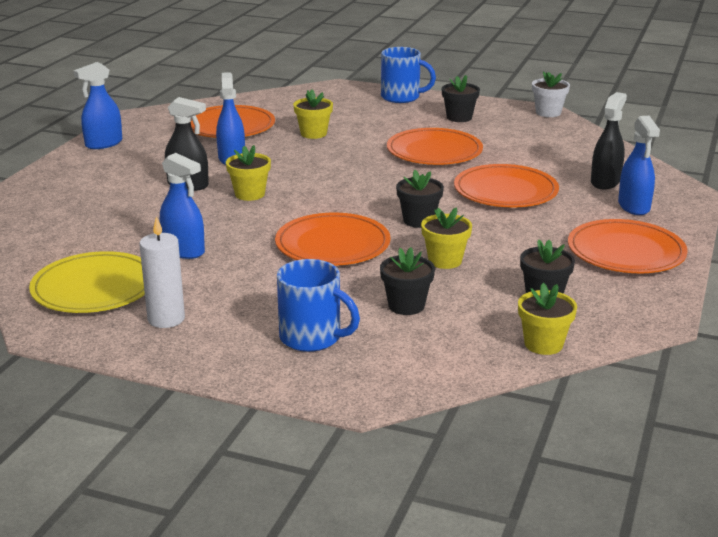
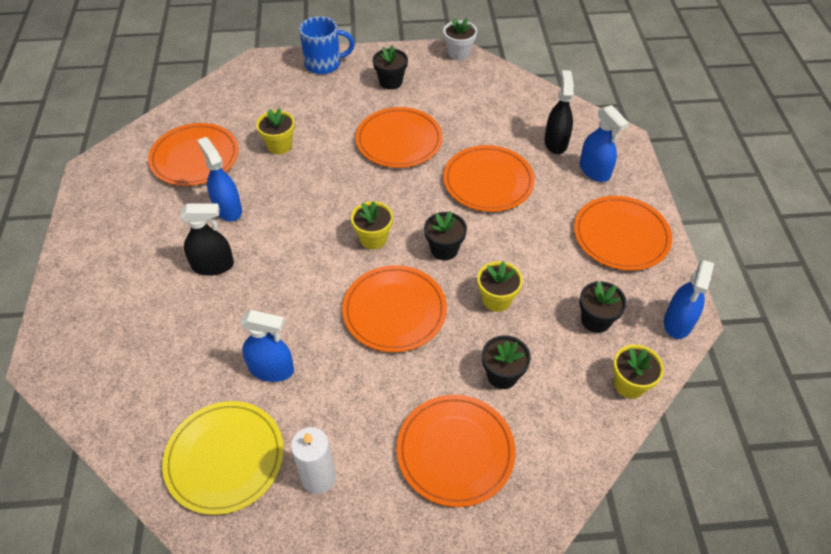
camera: 25 degrees left, 25 degrees up
blue spray bottle [74,62,122,149] -> blue spray bottle moved to [664,260,714,339]
yellow flower pot [226,145,271,201] -> yellow flower pot moved to [351,201,393,249]
blue mug [277,259,360,352] -> orange plate [396,395,516,507]

